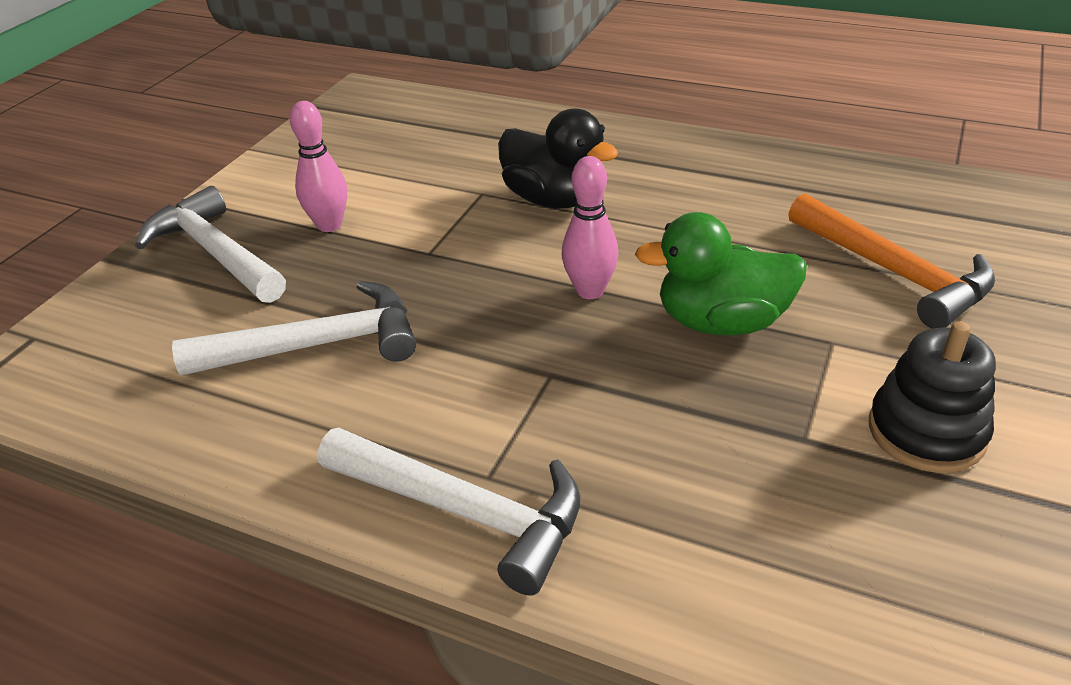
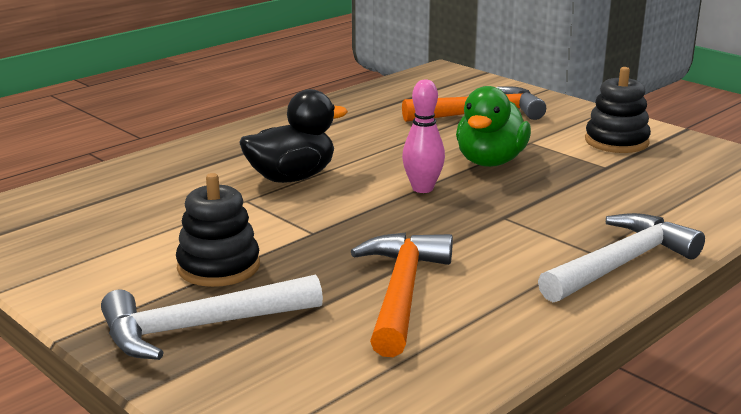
camera: 70 degrees left, 15 degrees down
white hammer [172,281,416,376] -> orange hammer [351,232,453,357]
pink bowling pin [290,101,347,232] -> black stacking toy [176,173,260,287]

